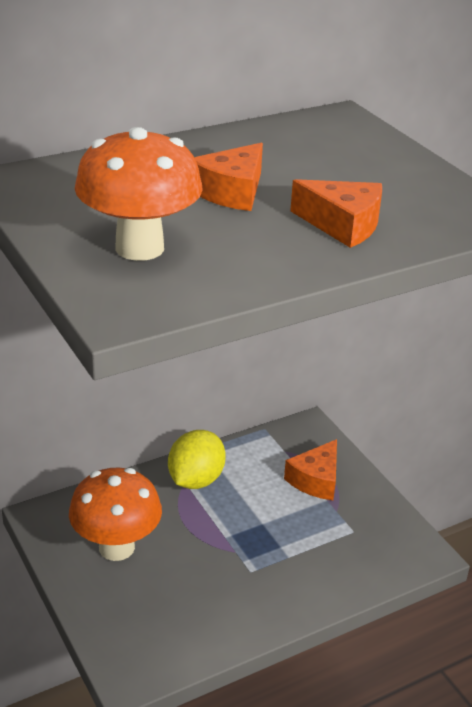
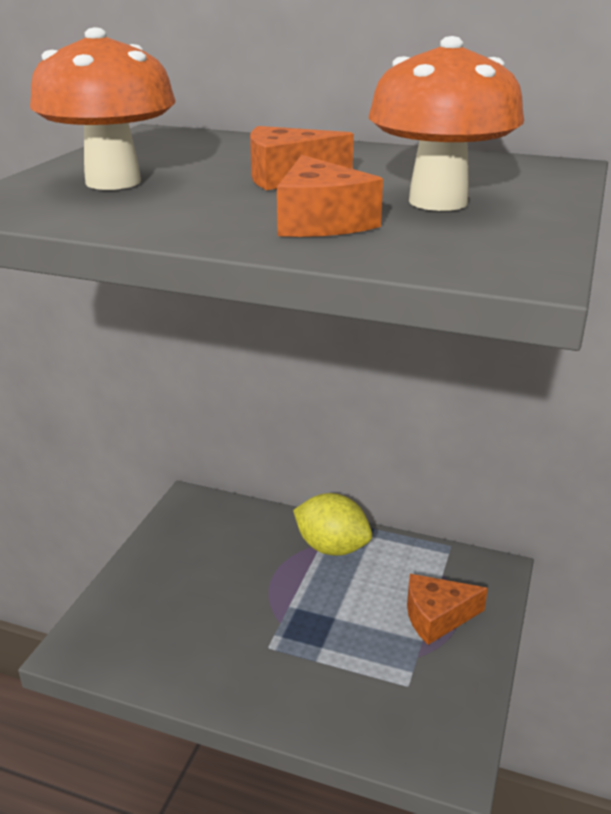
camera: 50 degrees right, 5 degrees down
orange mushroom [69,468,162,561] -> orange mushroom moved to [369,36,524,211]
yellow lemon [168,430,226,489] -> yellow lemon turned 45 degrees clockwise [293,493,372,556]

